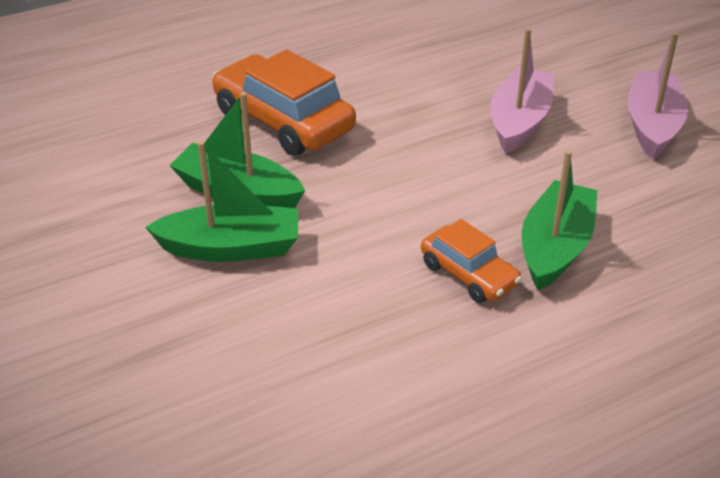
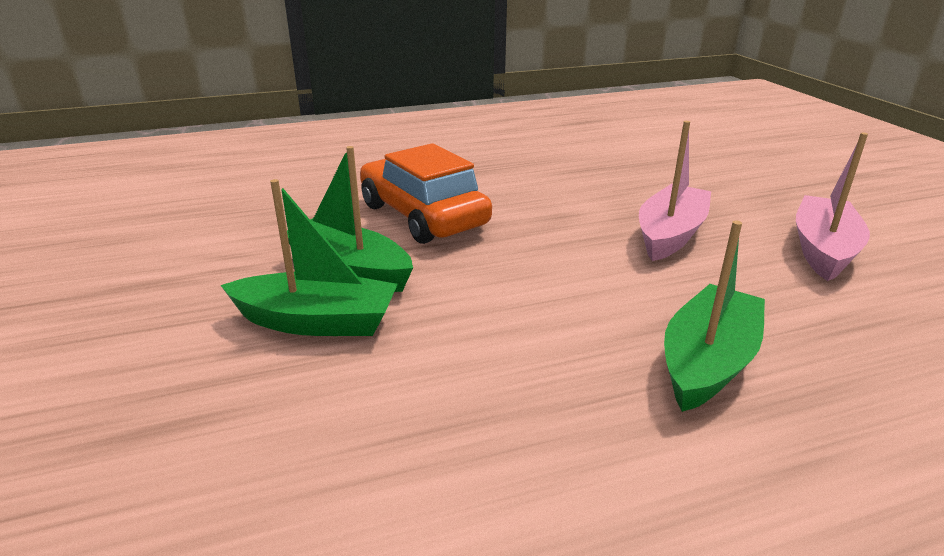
camera: 10 degrees right, 10 degrees down
orange car [421,219,522,303] -> none

